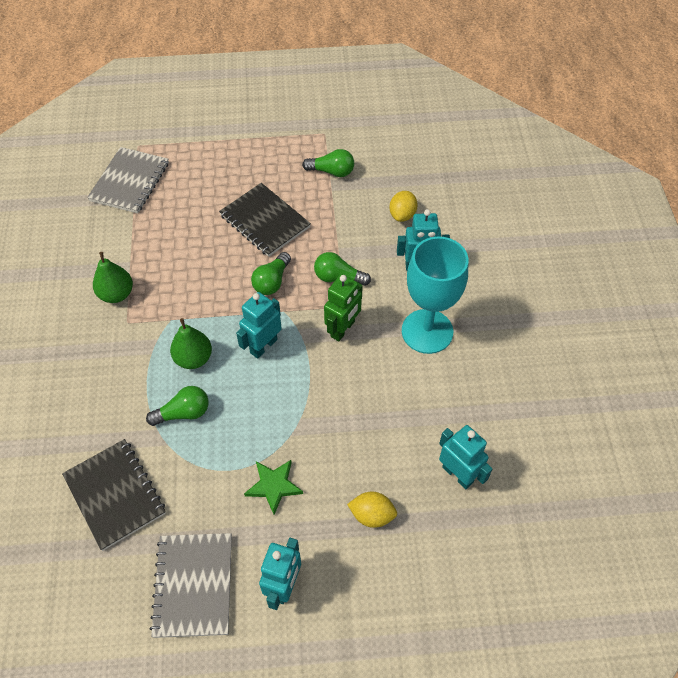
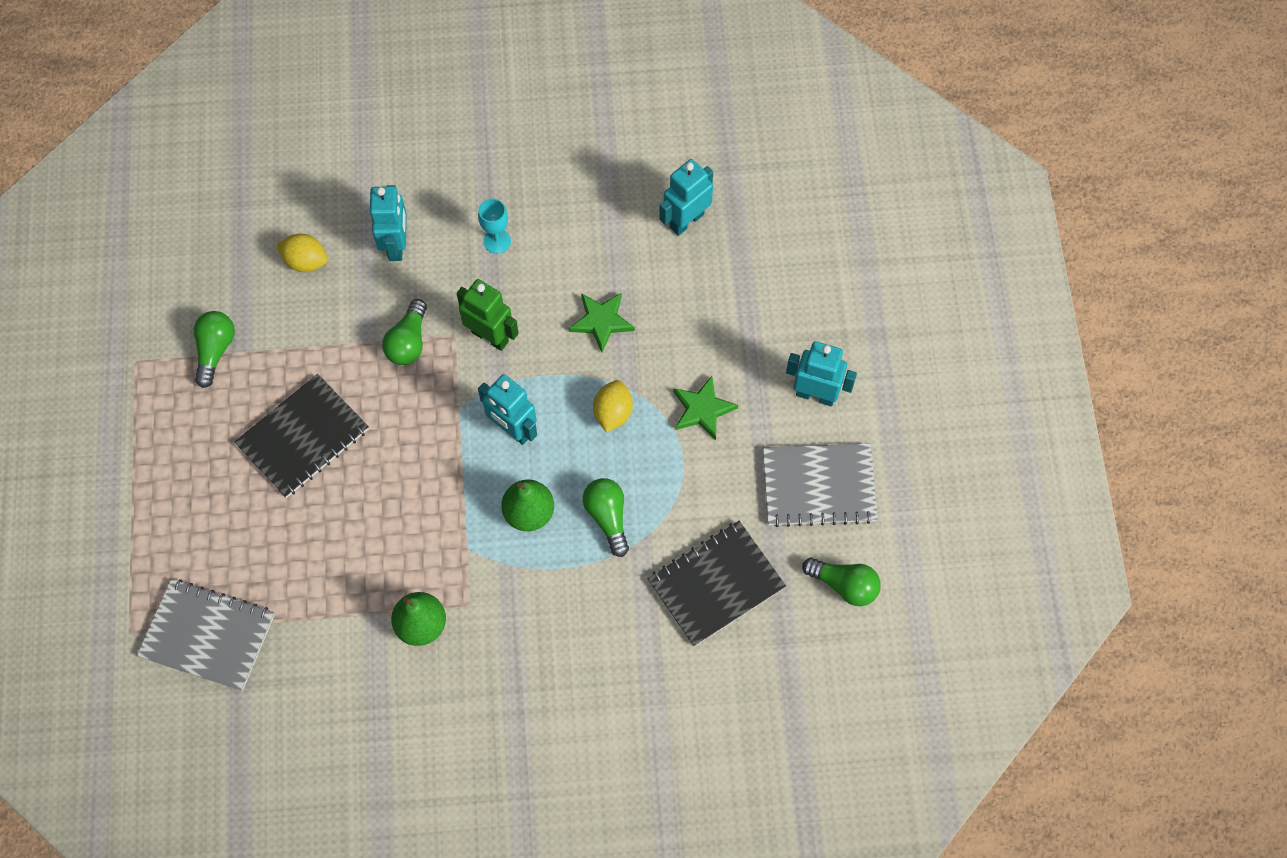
camera: 90 degrees left, 10 degrees up
green light bulb [251,252,291,295] -> green light bulb moved to [802,558,881,606]
yellow lemon [347,492,397,528] -> yellow lemon moved to [593,380,633,432]
turquoise goblet [402,236,468,354] -> turquoise goblet [478,199,511,254], size x0.43
none -> green star [569,293,635,352]

